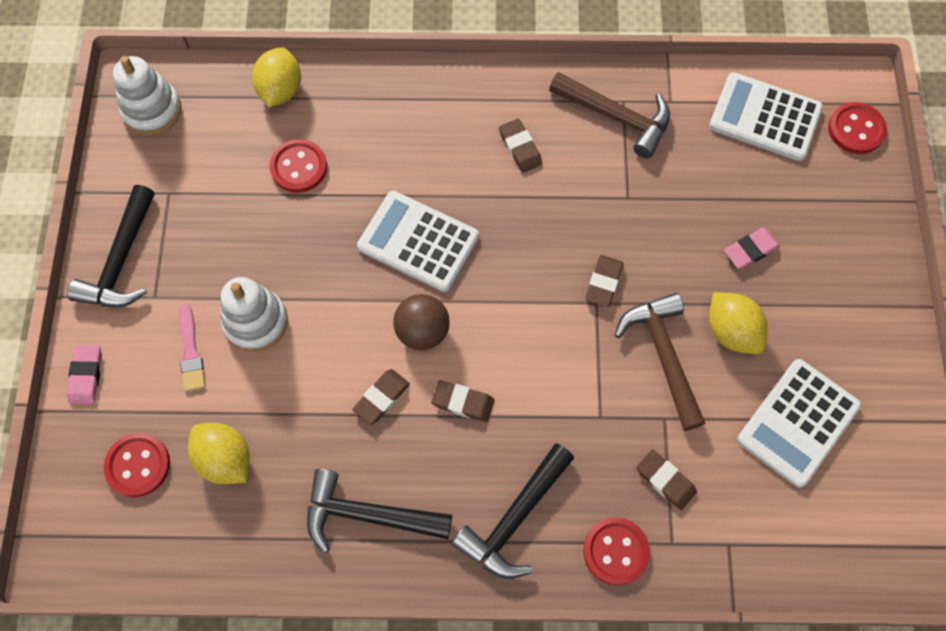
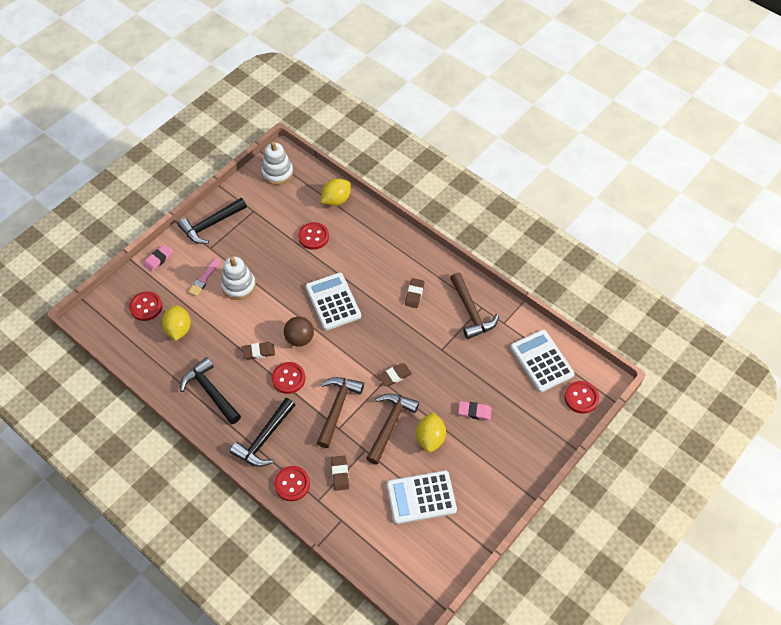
camera: 40 degrees right, 10 degrees down
brown eraser [431,380,494,422] -> red button [272,362,305,394]
black hammer [451,443,574,579] -> black hammer turned 45 degrees counterclockwise [230,398,295,467]
none -> brown hammer [317,377,364,448]

